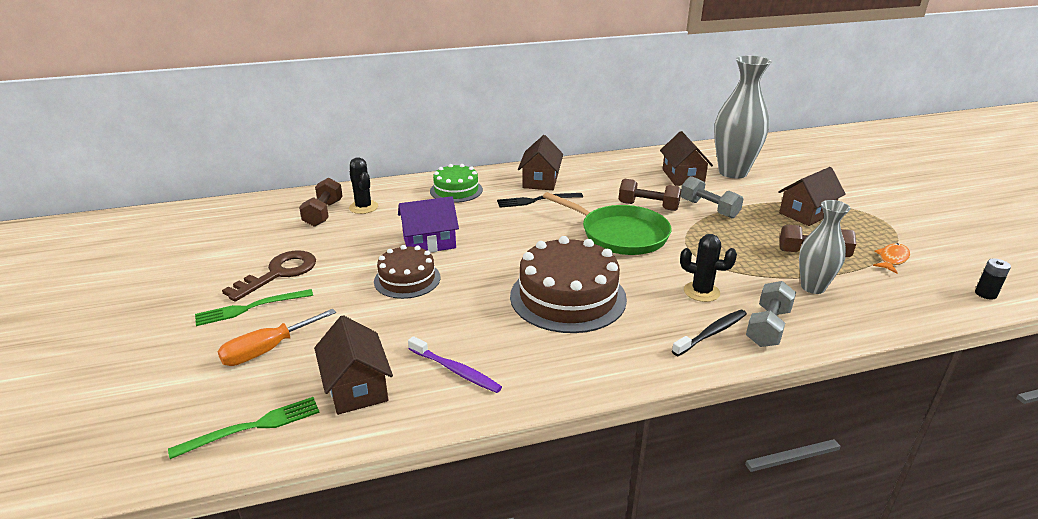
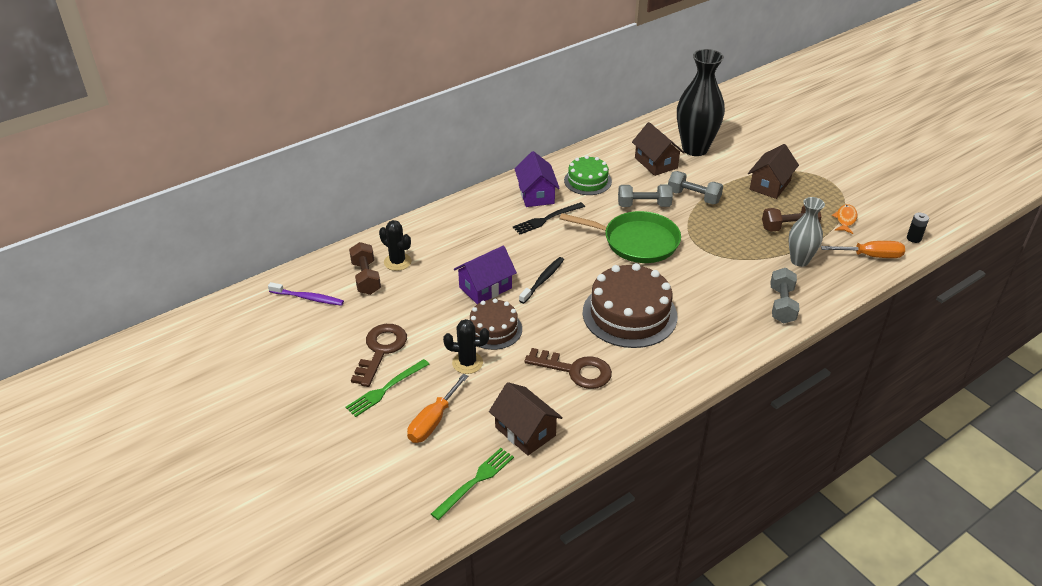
camera: 20 degrees left, 10 degrees up
purple toothbrush [408,336,502,393] -> purple toothbrush moved to [268,282,344,306]
green cake [430,164,483,203] -> green cake moved to [564,155,612,195]
brown house [518,135,563,190] -> purple house [514,151,560,207]
brown dumbbell [619,179,681,211] -> grey dumbbell [618,185,673,207]
black toothbrush [672,310,747,356] -> black toothbrush moved to [519,257,564,304]
black cactus [680,234,737,302] -> black cactus moved to [443,319,489,374]
grey vase [714,55,772,179] -> black vase [677,49,725,156]
none -> brown key [524,348,612,389]
none -> orange screwdriver [821,241,905,258]

